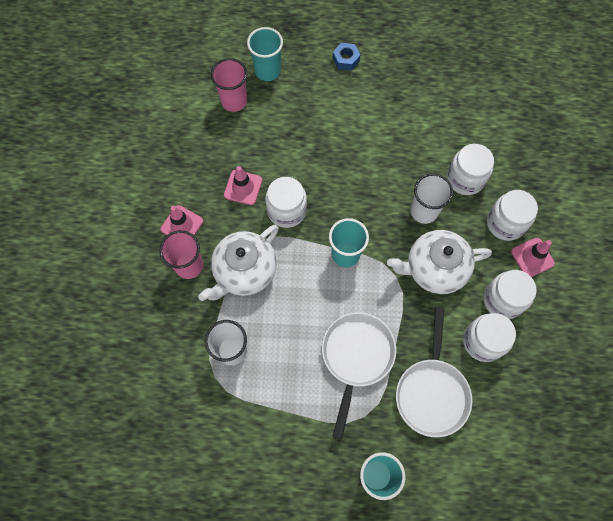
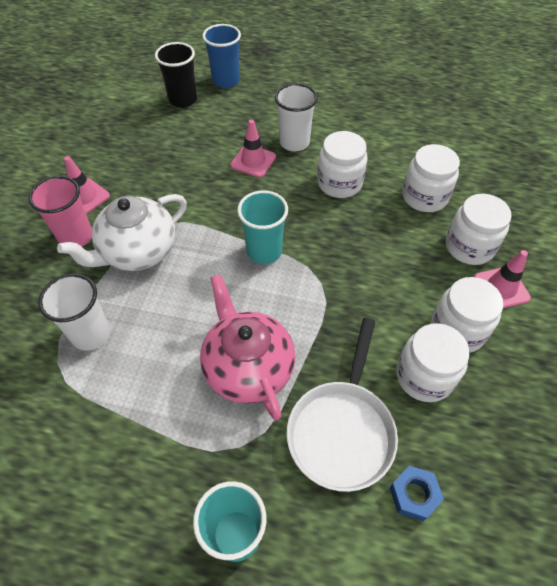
camera: 10 degrees right, 15 degrees down
pink cup [211,58,247,112] -> black cup [155,42,197,108]
pink traffic cone [224,166,262,205] -> pink traffic cone moved to [230,119,276,178]
turquoise cup [247,27,283,81] -> blue cup [202,24,241,88]
white jar [265,177,307,228] -> white jar moved to [317,131,368,198]
white pan [322,312,396,440] -> pink teapot [200,274,295,421]
blue nut [333,43,360,71] -> blue nut moved to [390,465,444,521]
white teapot [387,230,492,294] -> none
white cup [411,173,453,224] -> white cup moved to [275,83,318,151]

